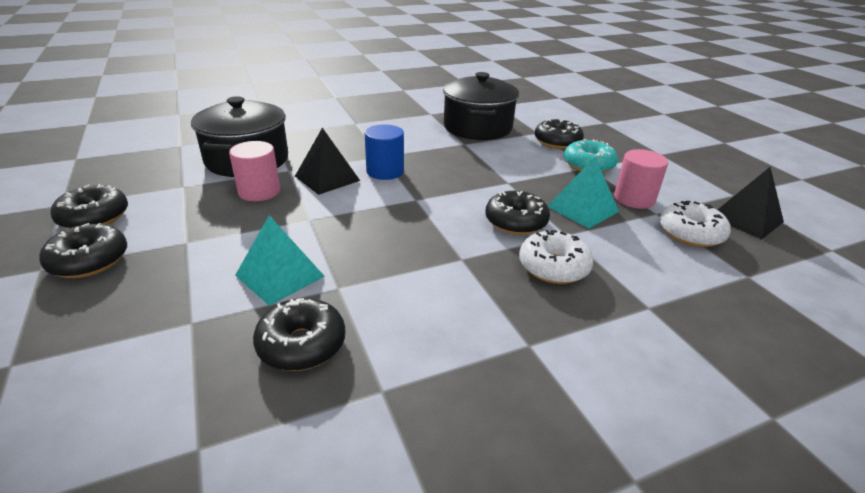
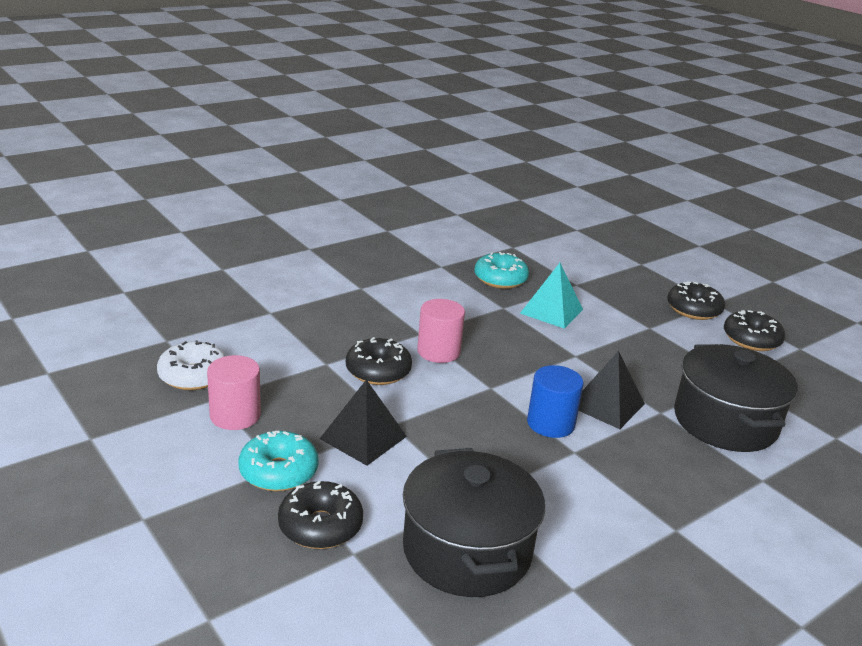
camera: 165 degrees right, 5 degrees down
pink cylinder [229,141,280,201] -> pink cylinder moved to [417,299,465,363]
black donut [253,298,345,371] -> turquoise donut [474,252,529,289]
white donut [519,230,593,284] -> none
turquoise pyramid [548,157,619,229] -> none
black pyramid [718,167,784,239] -> black pyramid moved to [320,379,407,466]

